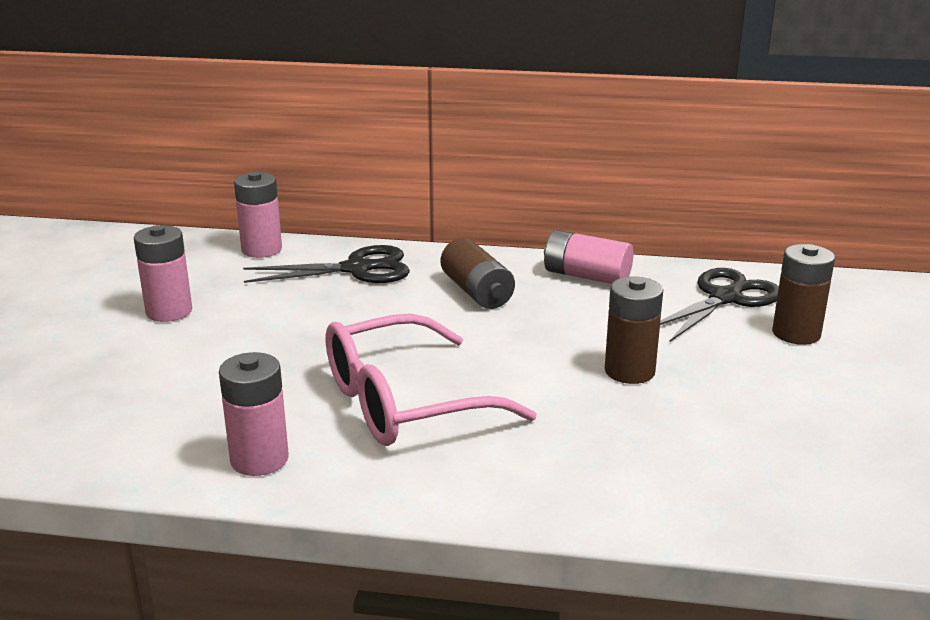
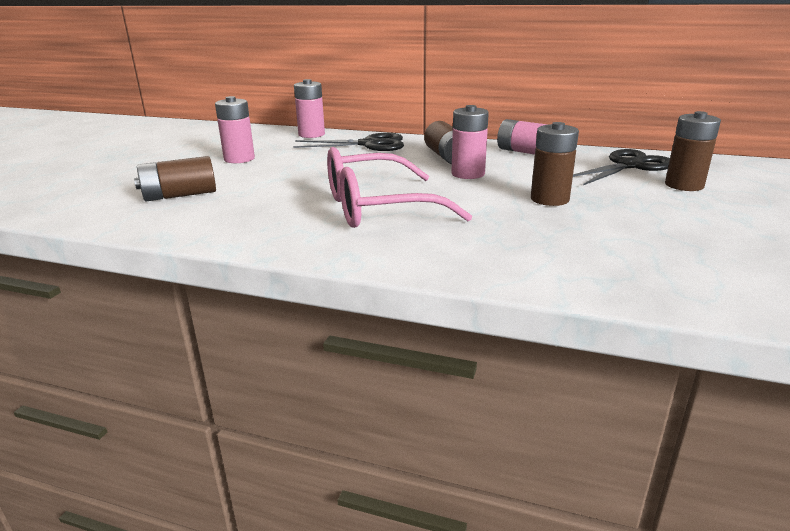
camera: 10 degrees right, 0 degrees up
pink battery [219,352,289,476] -> pink battery moved to [451,105,489,179]
none -> brown battery [134,156,216,201]

